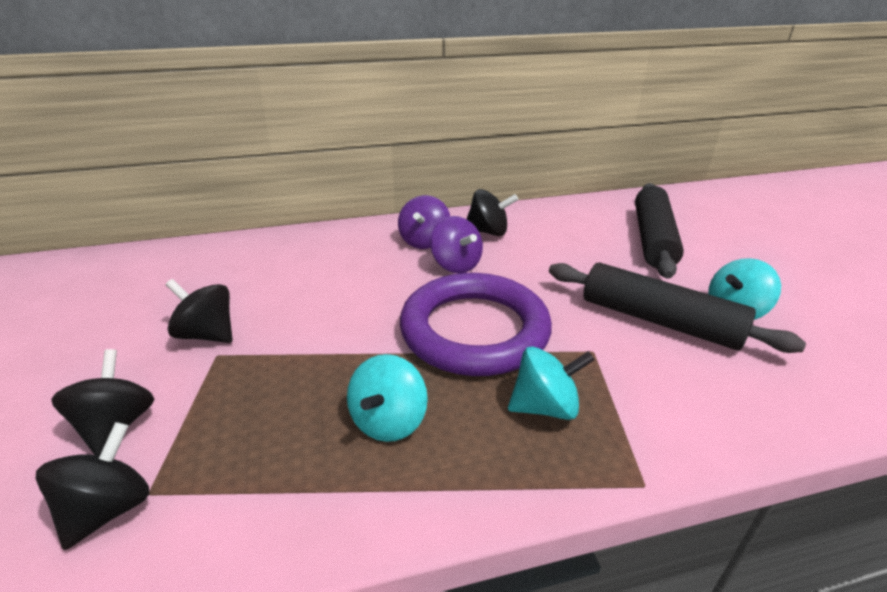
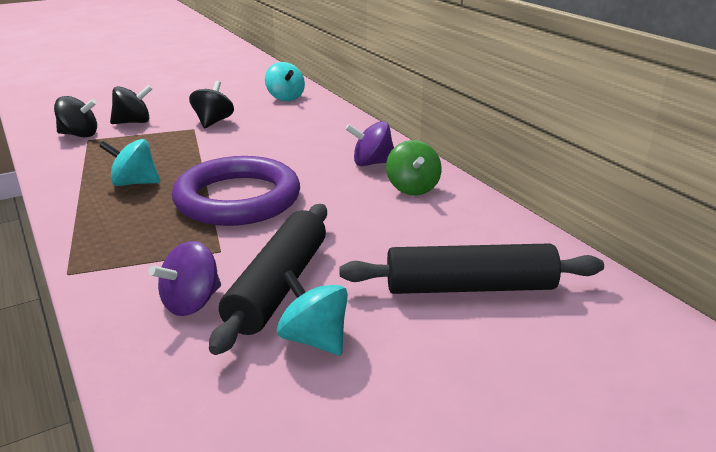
camera: 75 degrees right, 5 degrees down
purple spinning top [430,216,483,273] -> purple spinning top moved to [148,241,221,316]
black spinning top [467,189,518,236] -> green spinning top [386,140,442,195]
turquoise spinning top [508,346,595,420] -> turquoise spinning top moved to [265,62,305,101]

